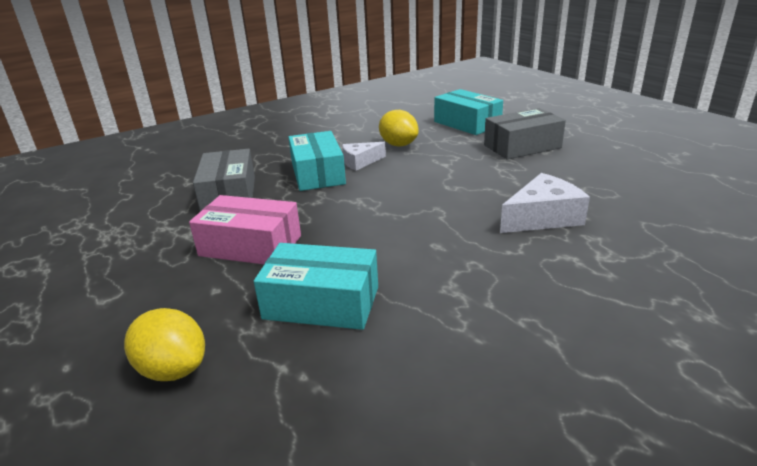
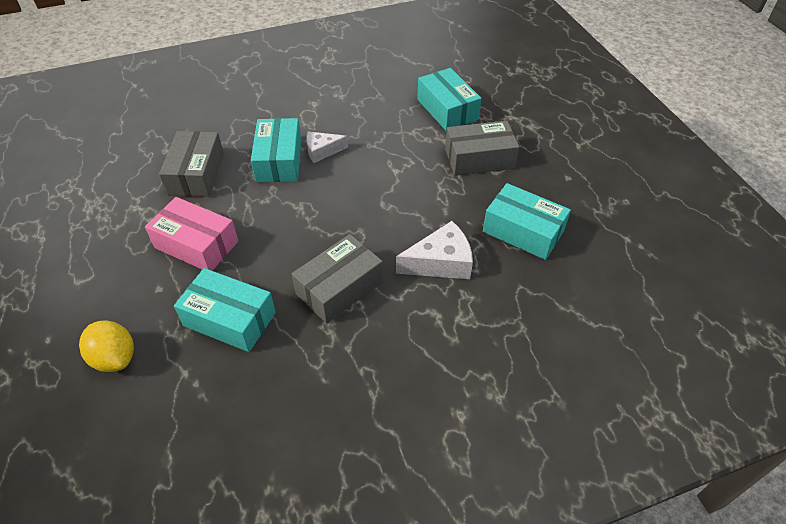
camera: 10 degrees right, 20 degrees up
yellow lemon [379,110,418,147] -> none
none -> grey box [292,234,383,323]
none -> turquoise box [483,183,571,260]

